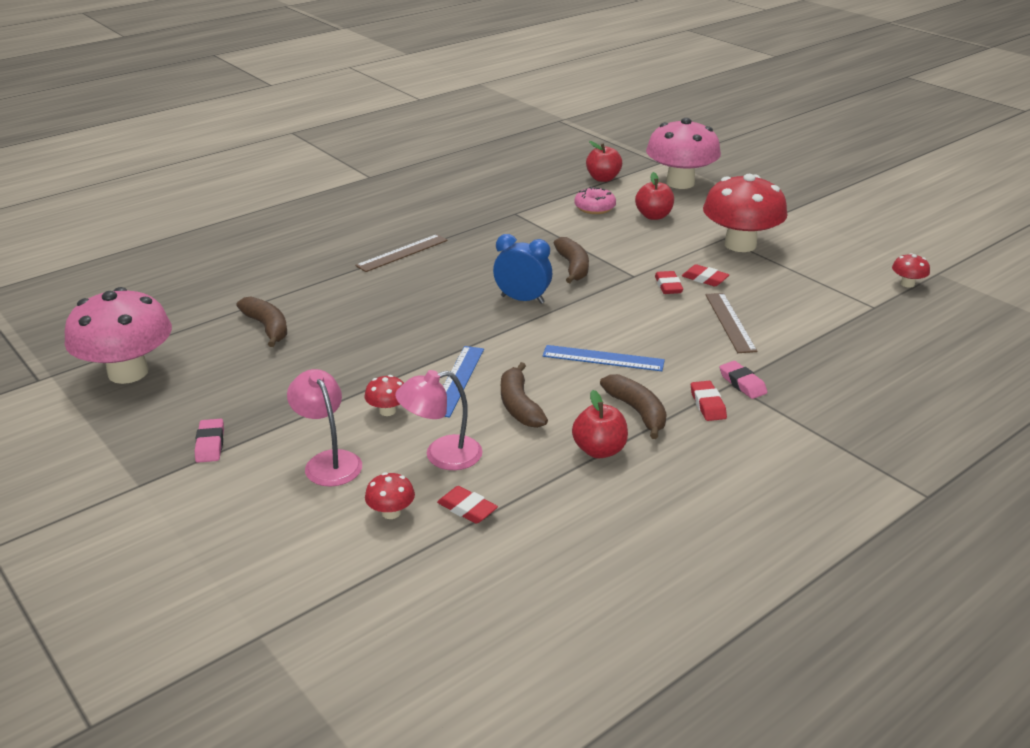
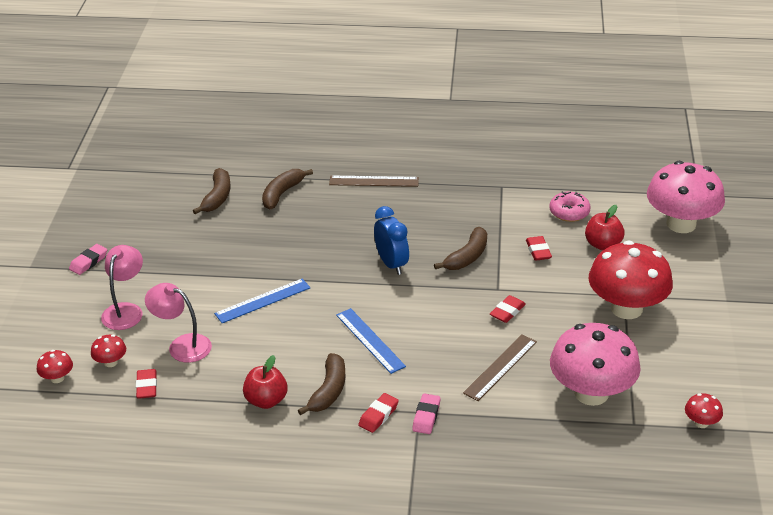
camera: 45 degrees right, 5 degrees up
pink mushroom [65,287,172,384] -> pink mushroom moved to [550,323,641,406]
red mushroom [364,375,404,416] -> red mushroom moved to [37,350,73,383]
brown banana [501,362,548,428] -> brown banana moved to [262,169,313,209]
red apple [586,141,622,182] -> none
red eraser [682,264,729,286] -> red eraser moved to [526,236,552,261]

